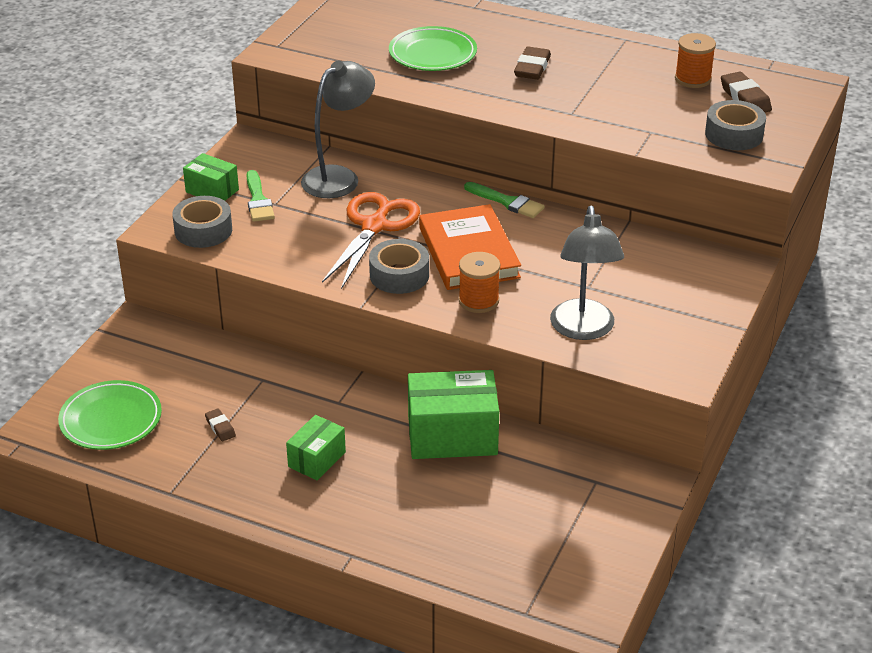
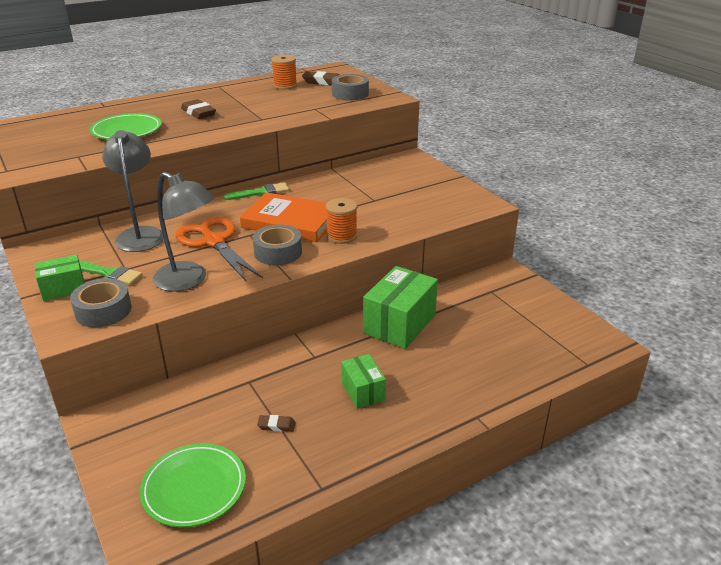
camera: 55 degrees left, 5 degrees down
grey lamp [550,206,624,340] -> grey lamp moved to [153,172,214,292]

